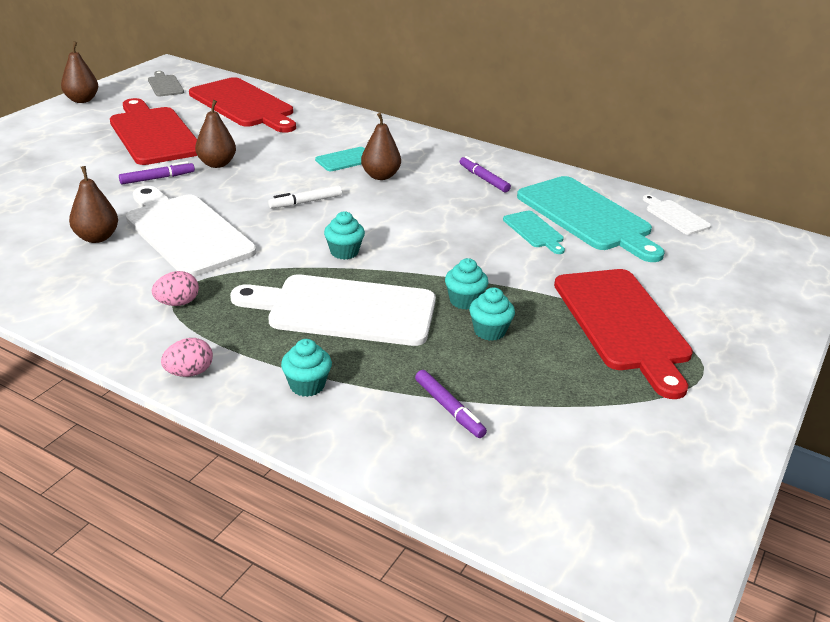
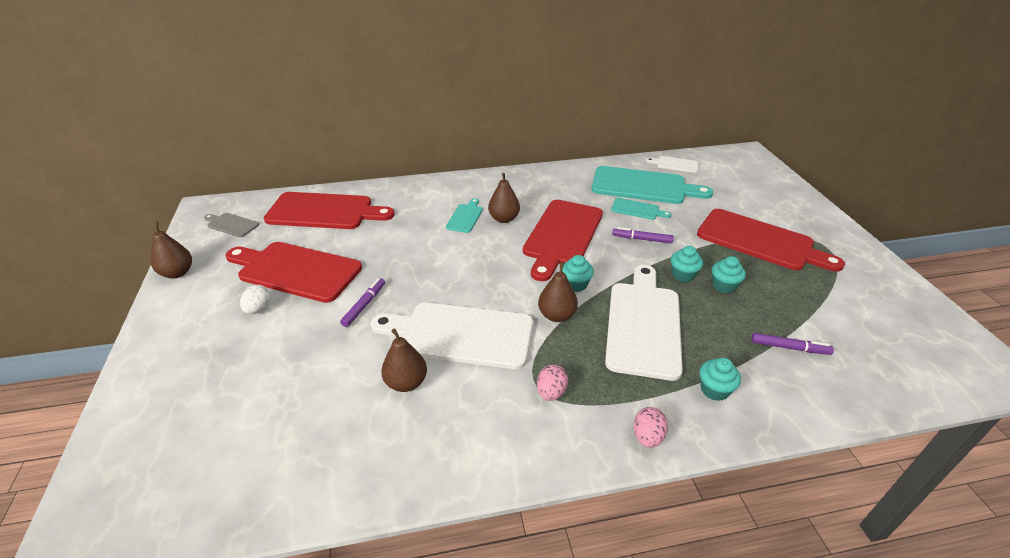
camera: 40 degrees left, 5 degrees up
brown pear [195,100,236,168] -> brown pear moved to [538,262,578,322]
white cutting board [230,274,436,346] -> white cutting board turned 135 degrees clockwise [605,265,683,381]
white marker [268,185,342,209] -> none
purple marker [460,156,511,192] -> purple marker moved to [612,227,674,243]
none -> white egg [240,285,271,314]
none -> red cutting board [523,200,603,281]

